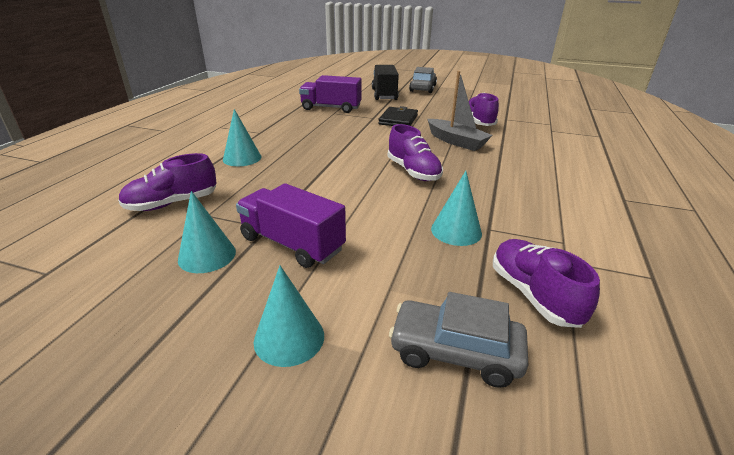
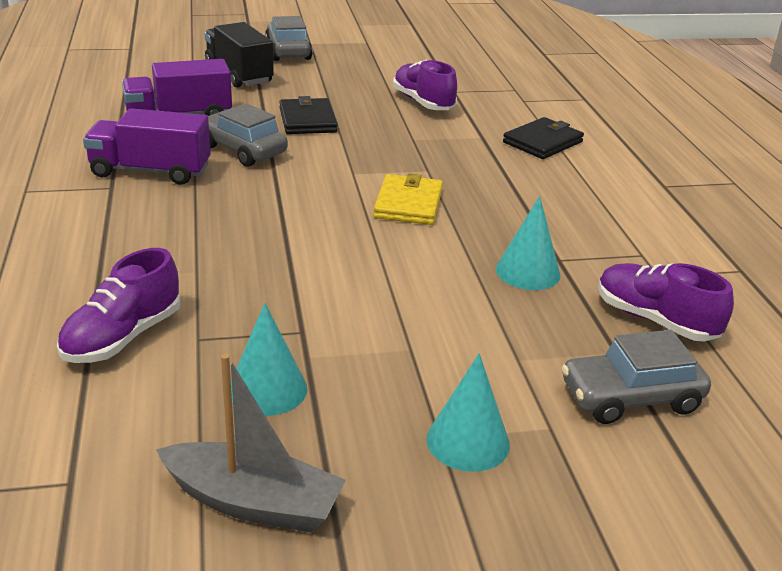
camera: 30 degrees left, 0 degrees up
turquoise cone [223,109,261,166] -> none
purple truck [236,183,346,268] -> purple truck moved to [83,108,211,185]
purple shoe [388,124,443,181] -> yellow wallet [373,173,443,225]
grey boat [428,71,493,151] -> grey boat moved to [156,354,346,533]
none -> grey car [208,103,288,167]
none -> black wallet [503,117,584,159]

